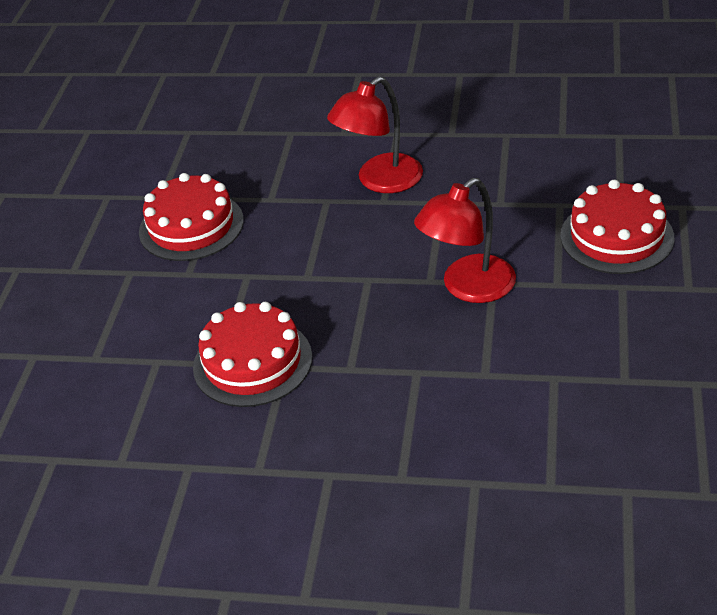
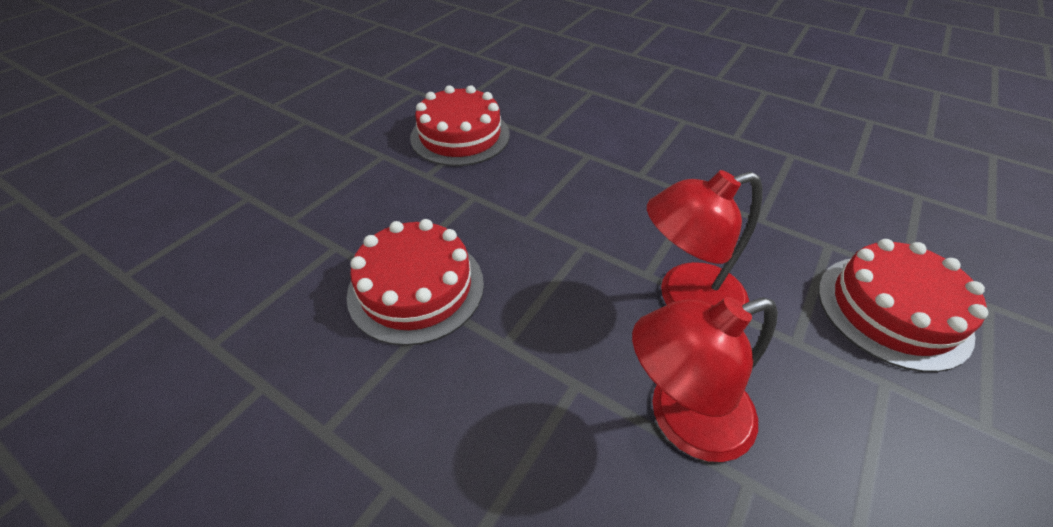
camera: 20 degrees right, 5 degrees up
red lamp [327,77,423,193] -> red lamp moved to [632,297,778,462]

